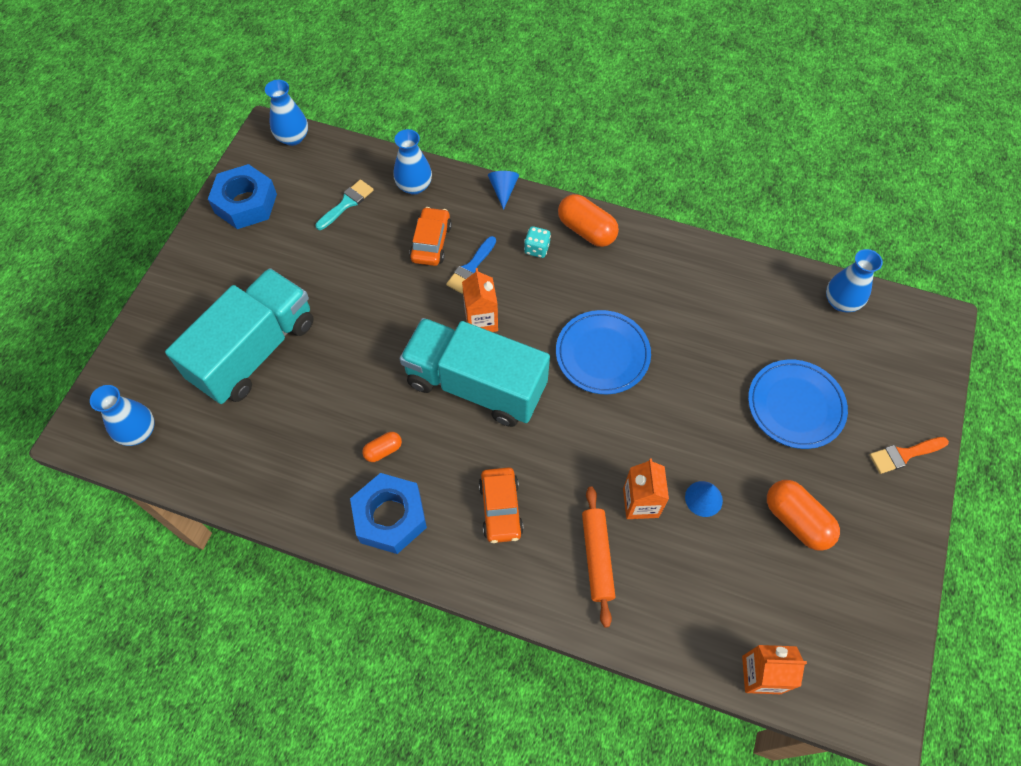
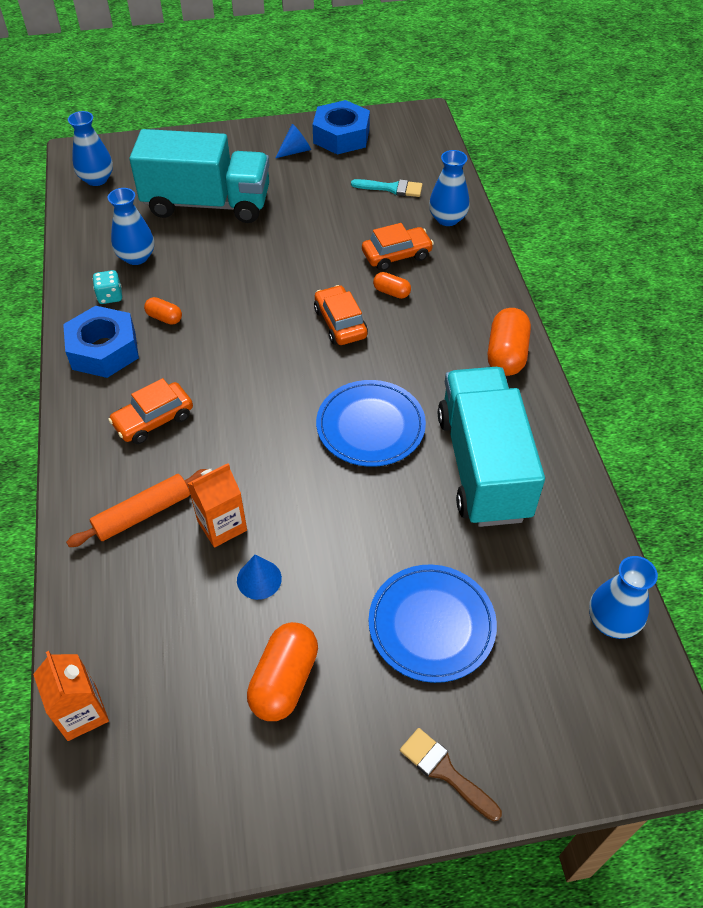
camera: 60 degrees right, 10 degrees down
blue vase [265,80,308,146] -> blue vase moved to [108,188,154,265]
turquoise truck [399,318,550,427] -> turquoise truck moved to [438,367,545,527]
blue brush [446,236,496,294] -> orange capsule [373,272,411,299]
orange carton [462,268,498,332] -> orange car [314,285,368,345]
blue cone [488,171,519,210] -> blue cone moved to [275,124,311,158]
turquoise dice [524,226,551,258] -> turquoise dice moved to [93,270,122,304]
orange brush [870,437,949,474] -> brown brush [400,728,502,821]

